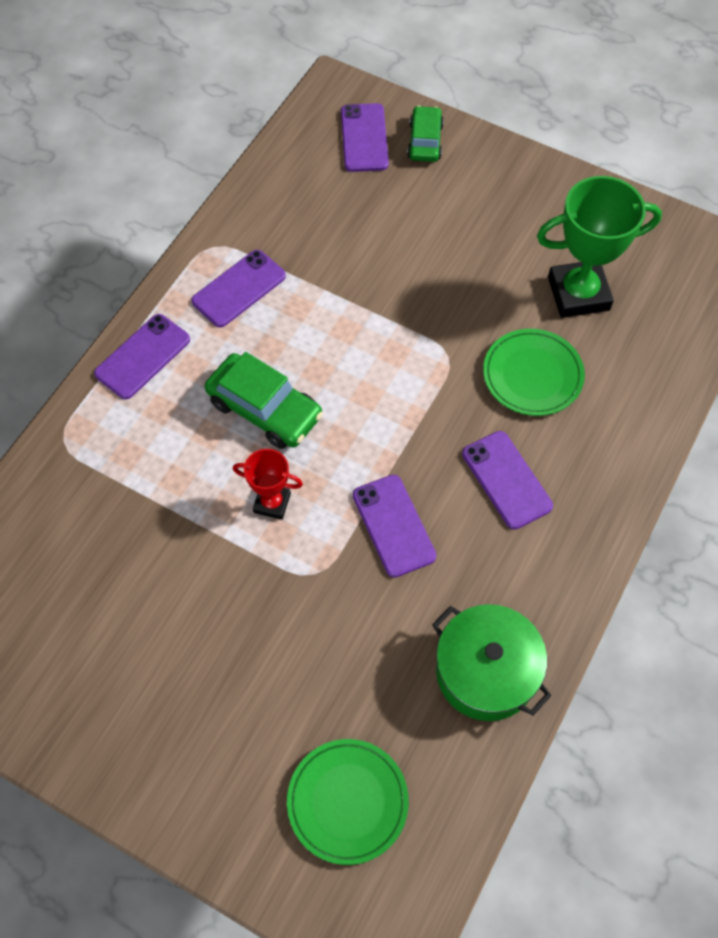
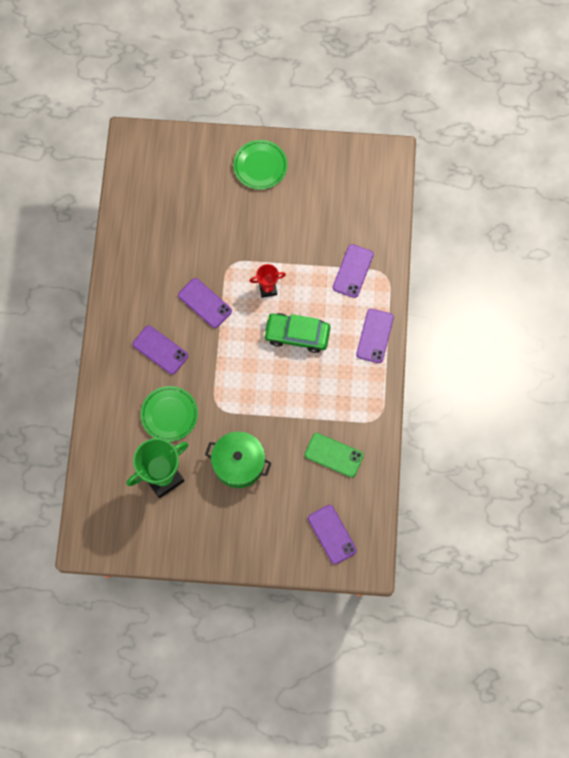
camera: 155 degrees right, 10 degrees up
purple phone [191,250,286,327] -> purple phone moved to [333,244,374,298]
green plate [287,739,409,865] -> green plate moved to [233,140,287,190]
green car [407,106,444,162] -> none
green pot [432,604,552,721] -> green pot moved to [205,432,272,488]
none -> green phone [305,433,364,477]

